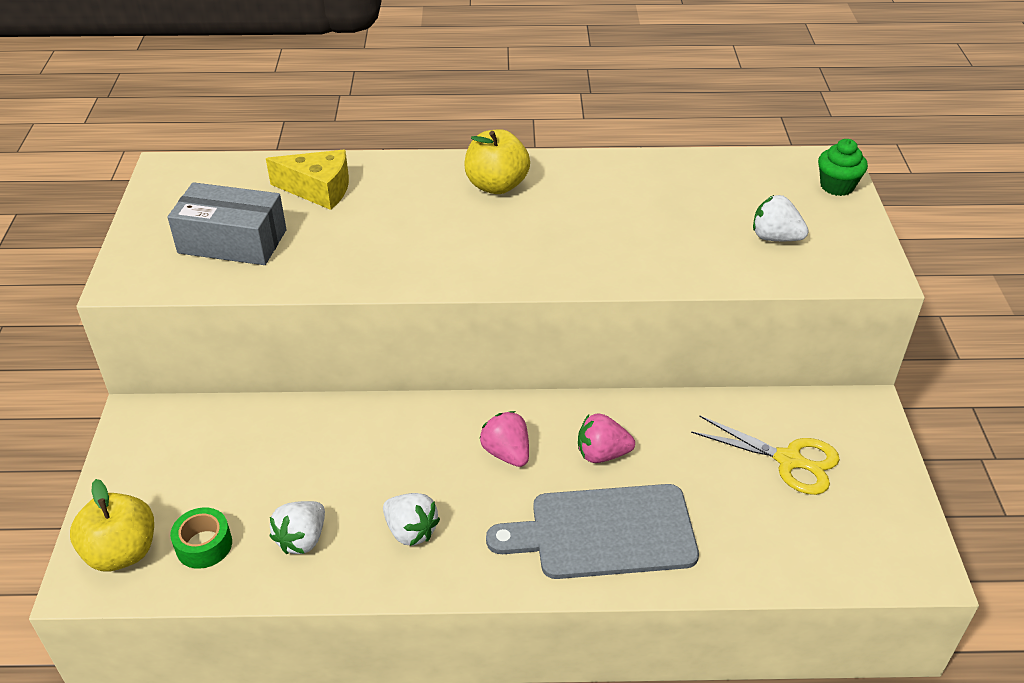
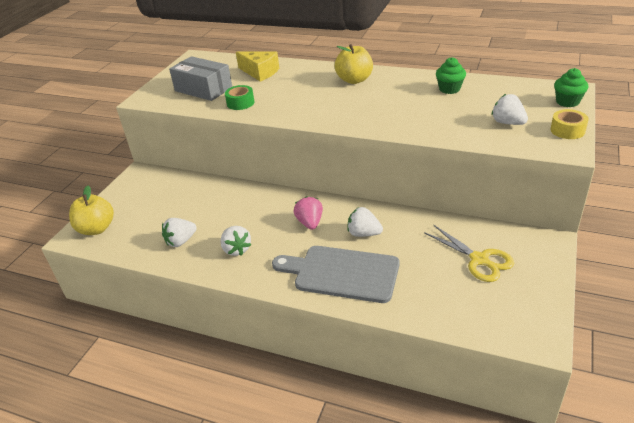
camera: 25 degrees right, 5 degrees down
green tape [170,507,232,569] -> green tape moved to [225,85,254,110]
pink strawberry [578,413,635,463] -> white strawberry [347,207,383,237]
none -> green cupcake [436,57,466,94]
none -> yellow tape [550,109,589,139]

